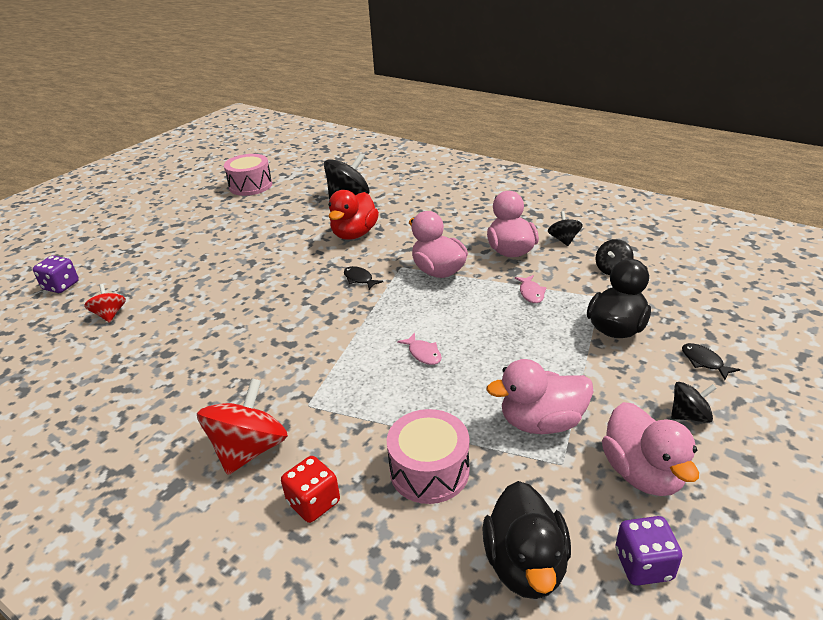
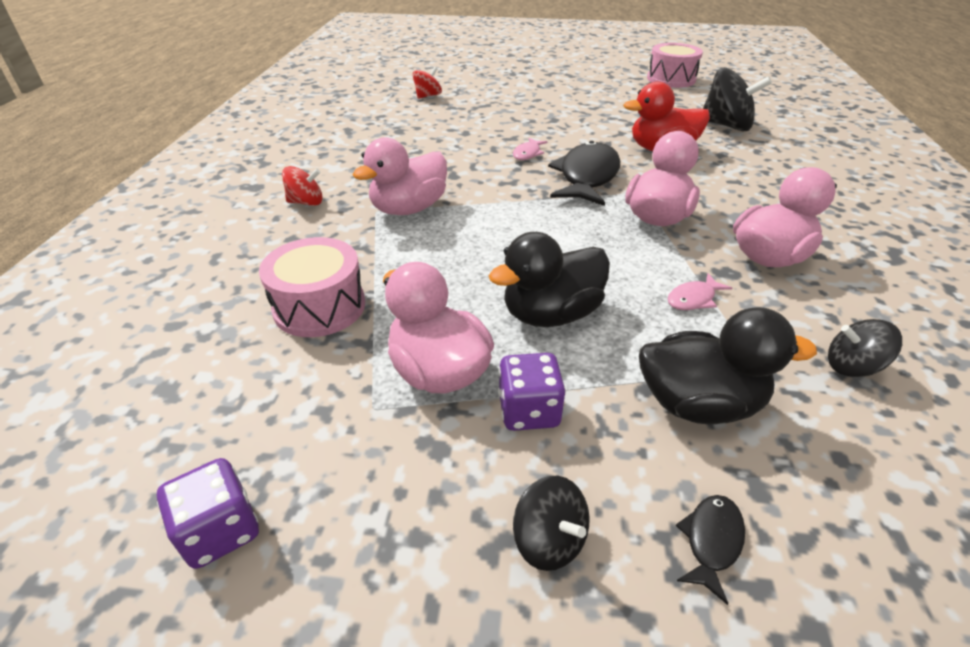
camera: 60 degrees right, 5 degrees up
purple dice [33,255,79,293] -> purple dice moved to [498,353,566,431]
red spinning top [197,378,288,475] -> red spinning top [282,166,323,206], size x0.55
red dice [281,456,340,523] -> none
black fish [344,266,383,290] -> black fish [548,141,620,206], size x2.22
pink fish [397,333,442,365] -> pink fish moved to [513,138,547,160]
black duck [482,481,571,599] -> black duck moved to [489,232,610,327]
black spinning top [548,211,583,246] -> none
pink duck [602,402,699,496] -> pink duck moved to [352,137,447,215]

